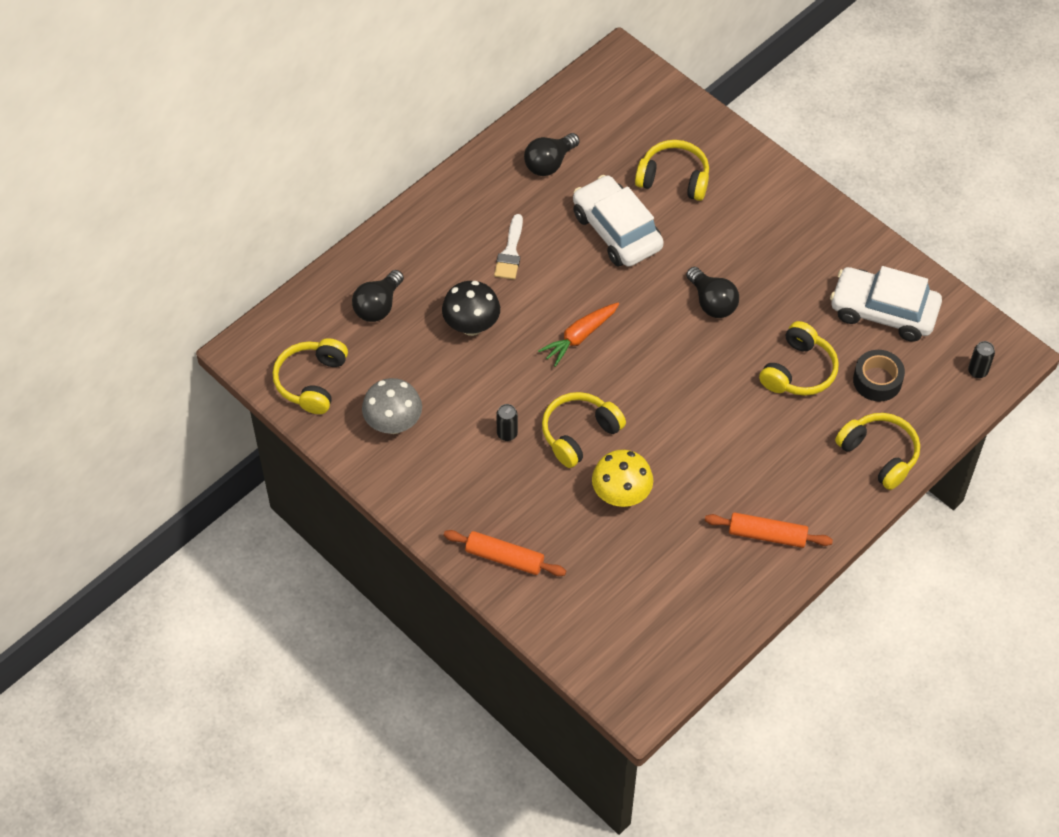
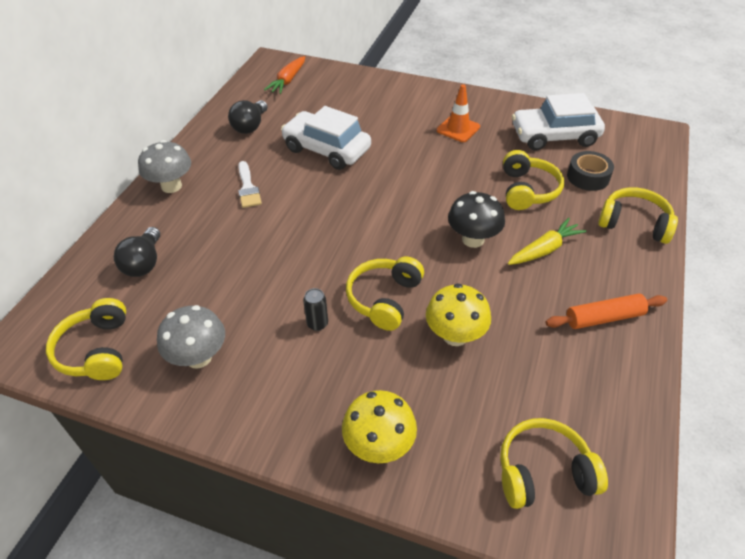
camera: 25 degrees left, 10 degrees down
black mushroom [442,281,500,336] -> black mushroom moved to [448,191,505,248]
orange rolling pin [444,530,566,576] -> yellow mushroom [342,390,417,463]
orange carrot [538,303,619,367] -> orange carrot moved to [264,56,305,94]
yellow headphones [635,140,709,201] -> yellow headphones moved to [500,418,608,509]
black light bulb [686,267,739,318] -> none
black can [968,341,995,378] -> none
none -> grey mushroom [138,140,191,193]
none -> orange traffic cone [437,85,480,142]
none -> yellow carrot [508,218,587,265]

